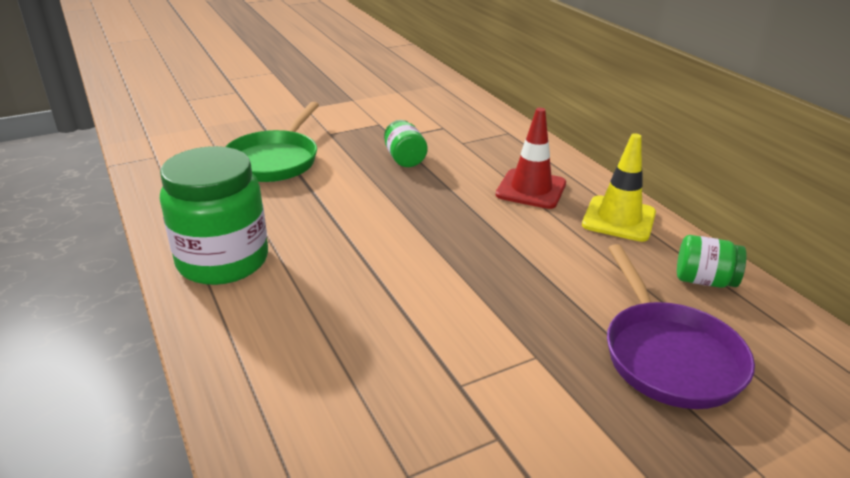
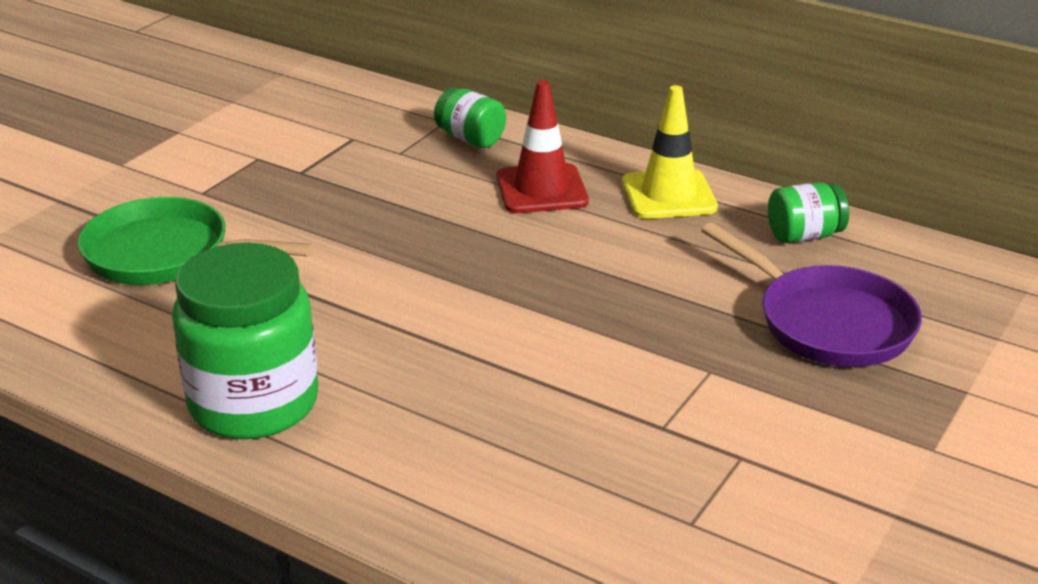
camera: 30 degrees left, 0 degrees up
green pan [225,102,319,182] -> green pan turned 120 degrees clockwise [78,197,313,285]
green jar [384,120,428,167] -> green jar moved to [434,87,506,148]

